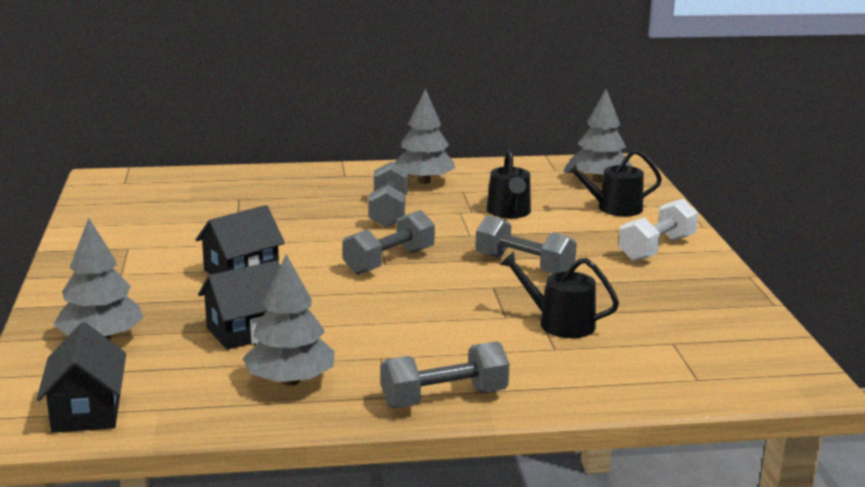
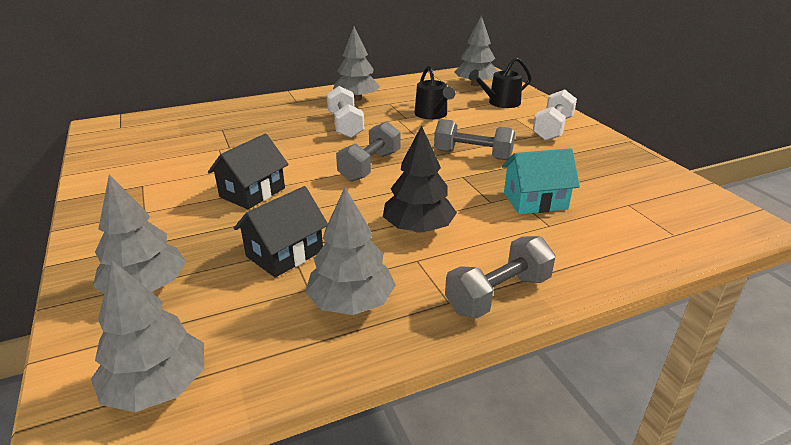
camera: 15 degrees left, 10 degrees up
black house [37,322,126,433] -> grey tree [91,260,204,412]
grey dumbbell [369,162,408,228] -> white dumbbell [327,86,364,138]
black watering can [499,251,619,338] -> turquoise house [502,148,580,214]
none -> black tree [383,125,457,233]

